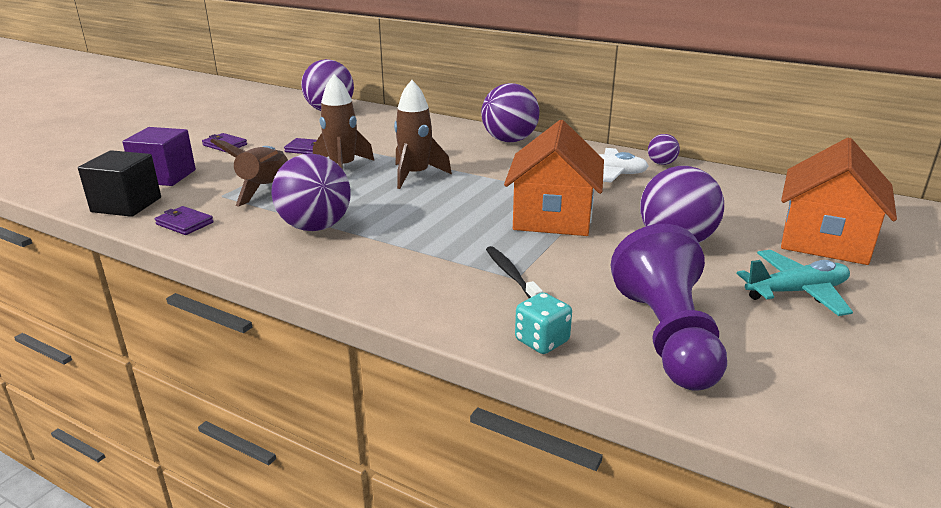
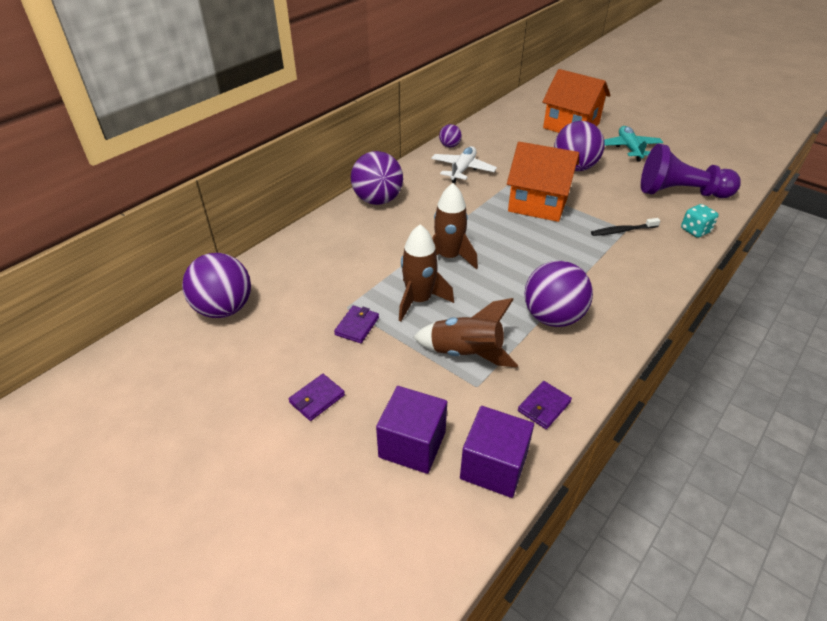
camera: 80 degrees left, 15 degrees up
black cube [78,150,161,217] -> purple cube [460,406,534,498]

